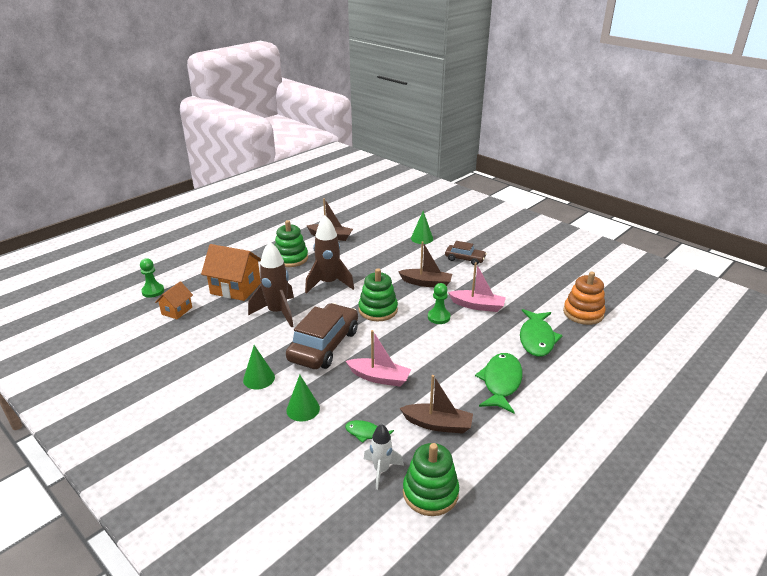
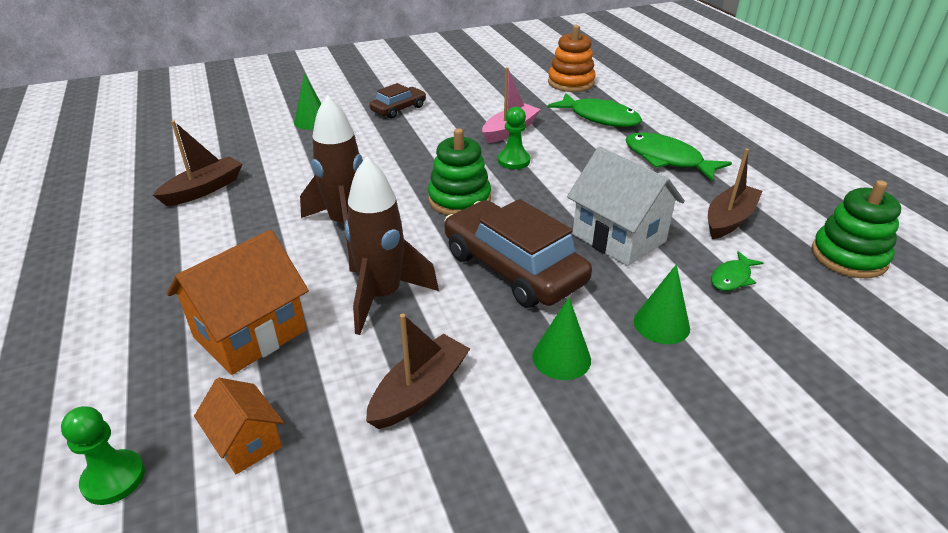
camera: 65 degrees left, 5 degrees up
green stacking toy [275,220,308,267] -> none
pink boat [346,330,411,387] -> white house [567,147,685,266]
white rocket [364,424,404,490] -> none
brown boat [398,241,452,287] -> brown boat moved to [366,314,470,429]

